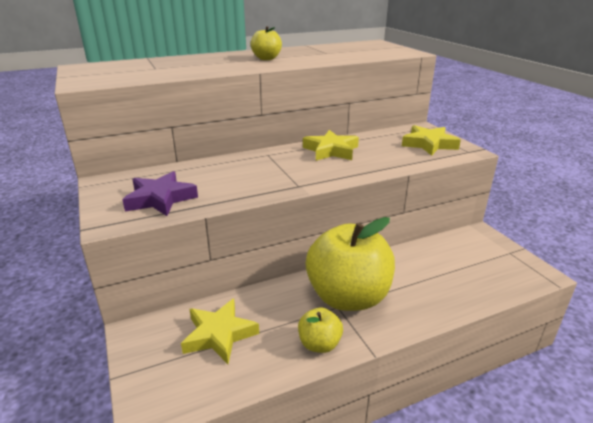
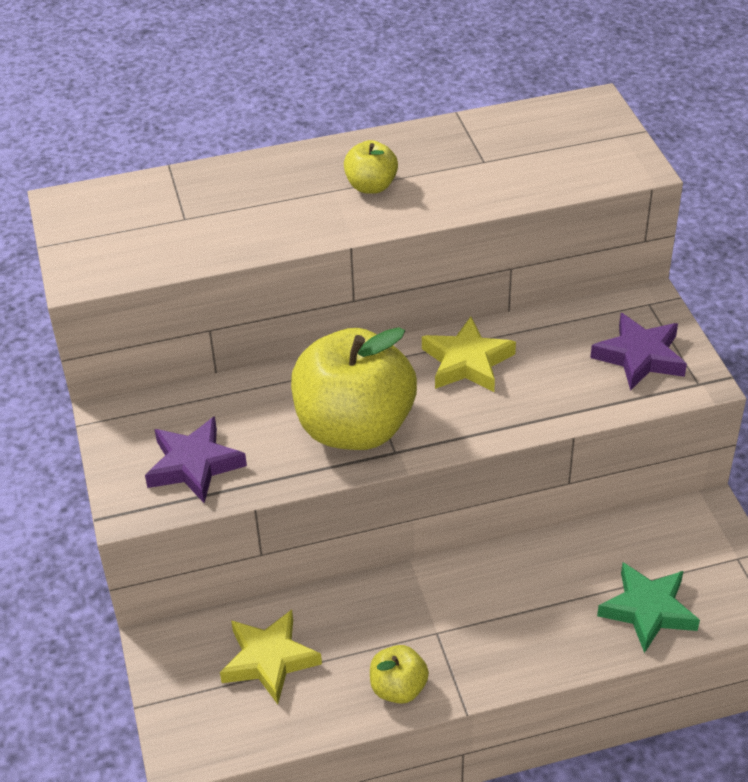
camera: 10 degrees right, 15 degrees up
yellow apple [306,217,395,311] -> yellow apple moved to [291,327,417,450]
yellow star [402,125,461,156] -> purple star [590,313,687,391]
none -> green star [597,562,700,653]

